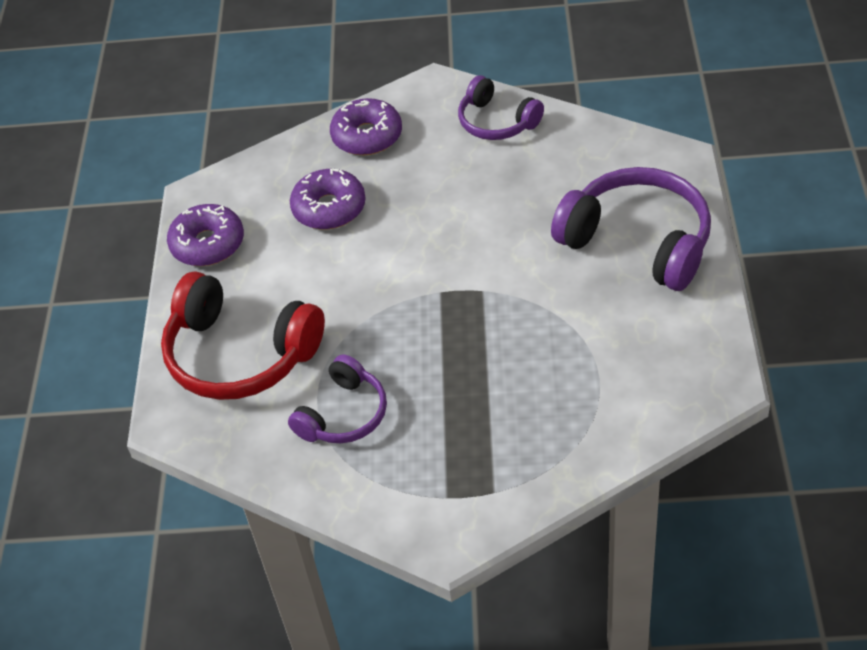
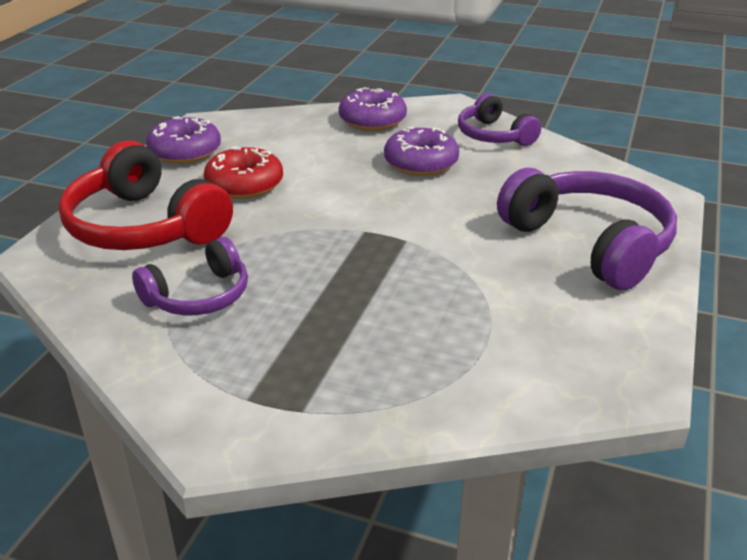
camera: 15 degrees right, 15 degrees down
purple donut [290,169,366,229] -> purple donut moved to [384,127,459,176]
none -> red donut [204,147,283,199]

